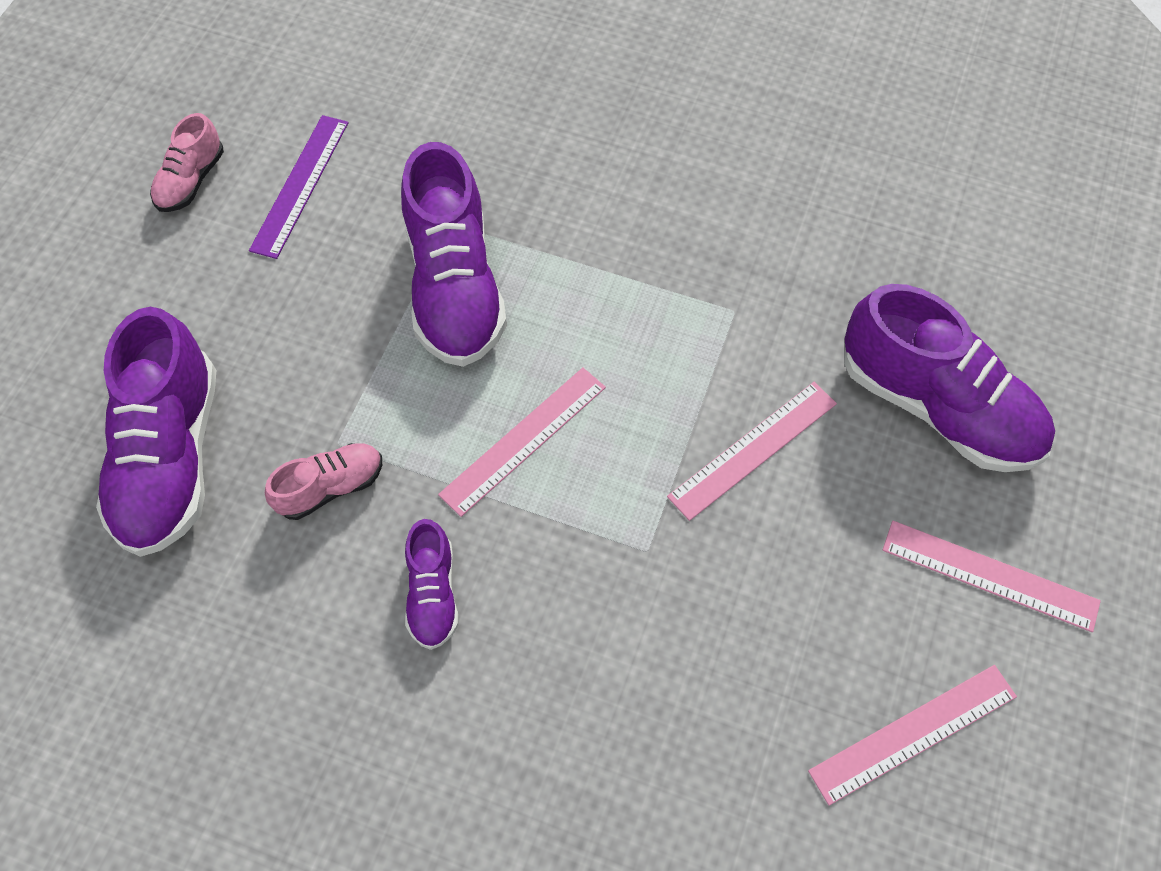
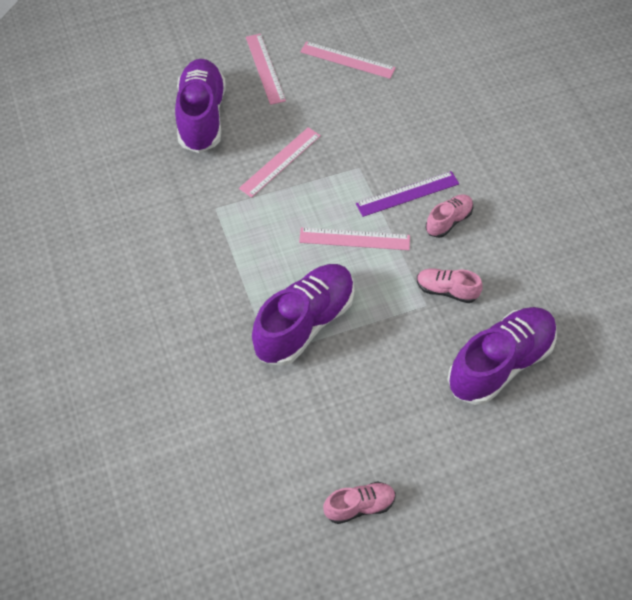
camera: 130 degrees left, 5 degrees down
purple ruler [249,115,348,259] -> purple ruler moved to [356,171,459,217]
purple shoe [405,519,458,650] -> pink shoe [425,194,473,238]
pink ruler [667,382,837,521] -> pink ruler turned 60 degrees counterclockwise [239,127,321,198]

